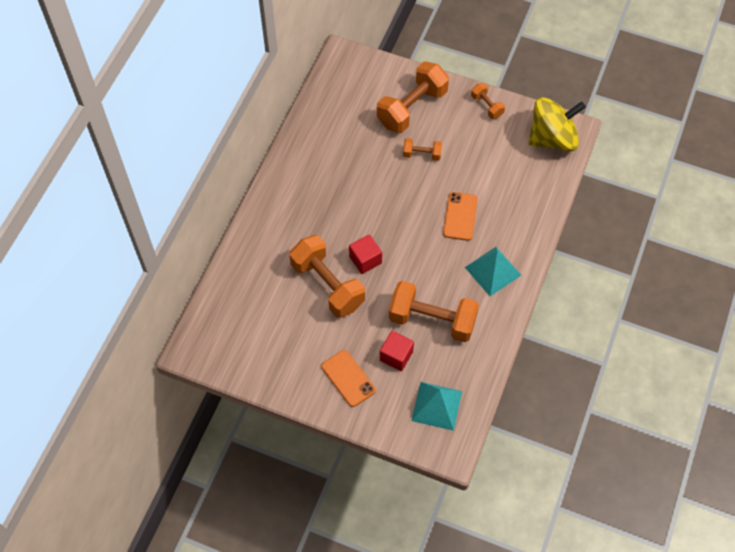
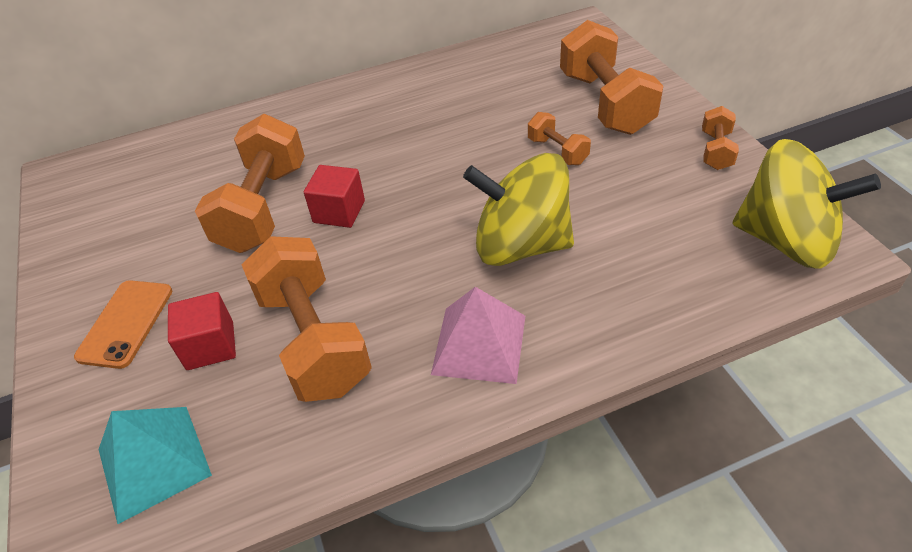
camera: 50 degrees right, 15 degrees down
orange dumbbell [377,62,449,133] -> orange dumbbell turned 75 degrees clockwise [560,20,663,135]
orange phone [443,192,478,241] -> yellow spinning top [463,153,574,266]
turquoise pyramid [465,247,521,296] -> pink pyramid [431,287,525,384]

